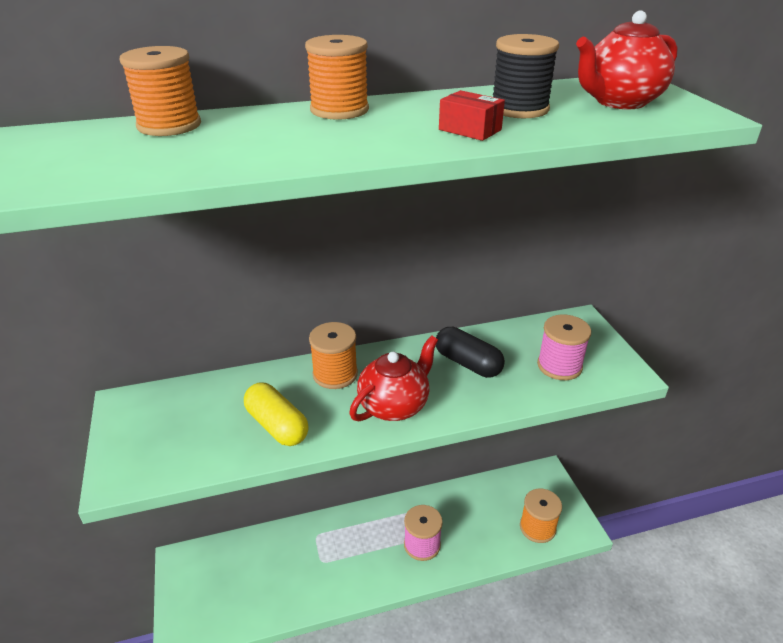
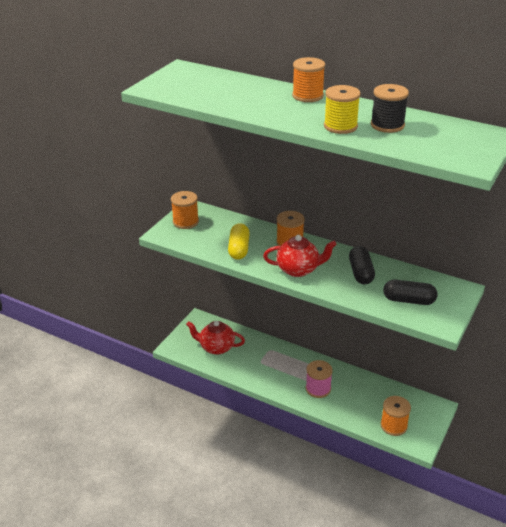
camera: 45 degrees right, 0 degrees up
orange spool [120,46,201,136] -> orange spool moved to [171,191,199,229]
red box [439,90,505,141] -> yellow spool [324,85,361,134]
pink spool [537,314,591,380] -> black capsule [383,280,438,305]
red teapot [576,11,678,109] -> red teapot moved to [186,321,245,355]

